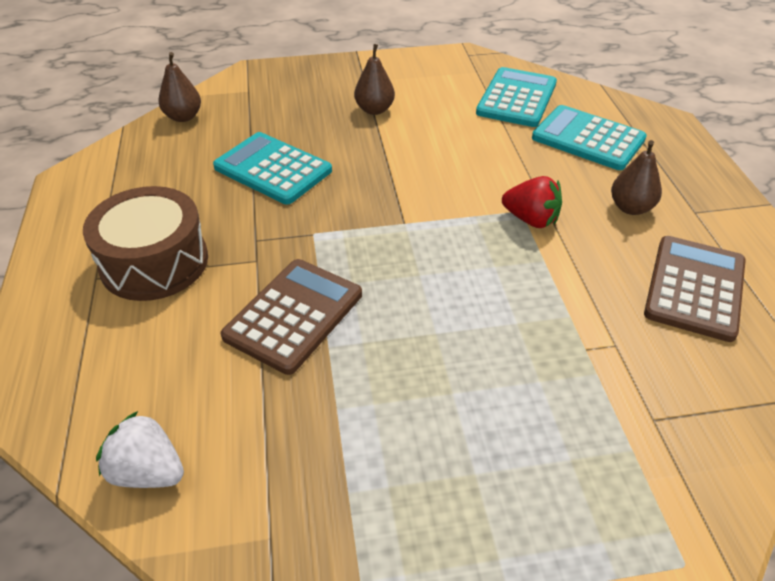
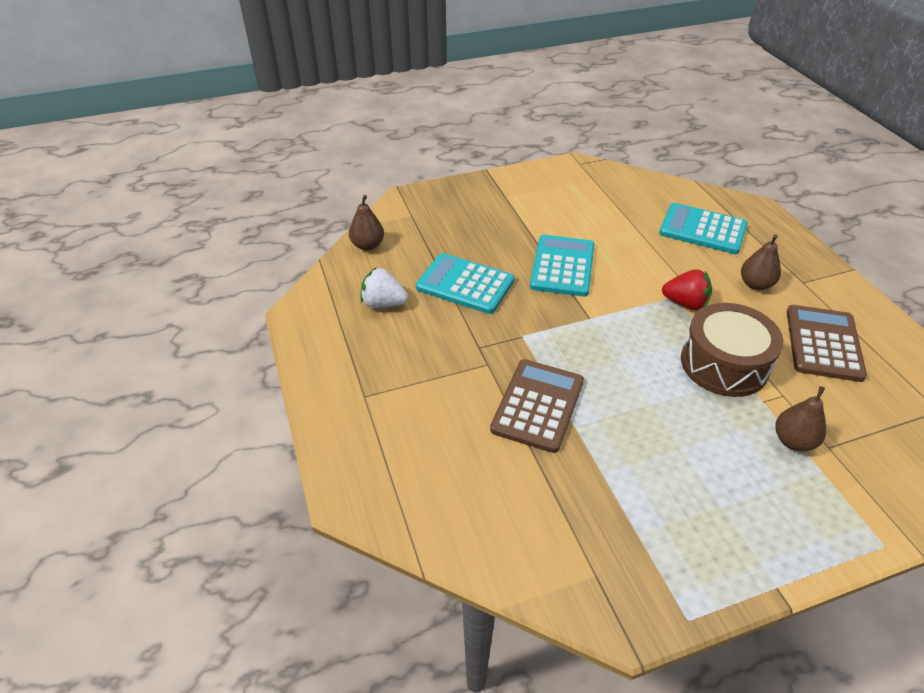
camera: 10 degrees left, 0 degrees up
brown drum [83,186,208,301] -> brown drum moved to [681,303,784,397]
white strawberry [96,411,184,488] -> white strawberry moved to [361,267,408,308]
brown pear [354,44,395,115] -> brown pear moved to [775,386,826,451]
turquoise calculator [476,67,557,127] -> turquoise calculator moved to [530,235,594,297]

